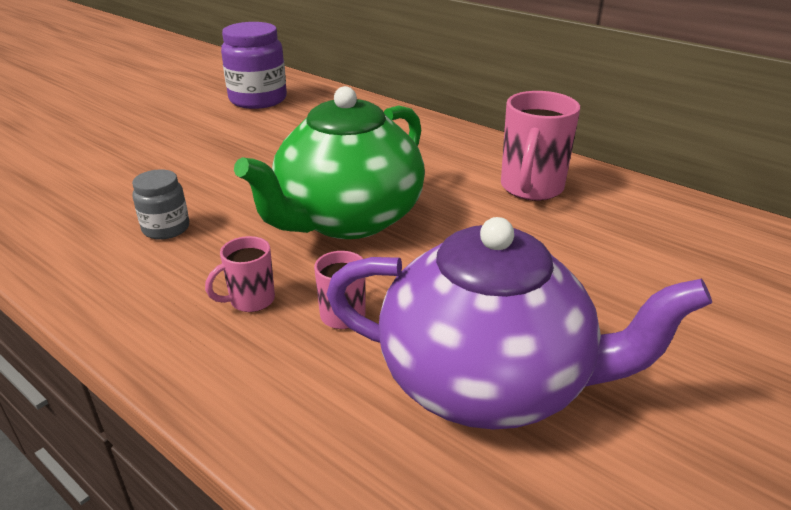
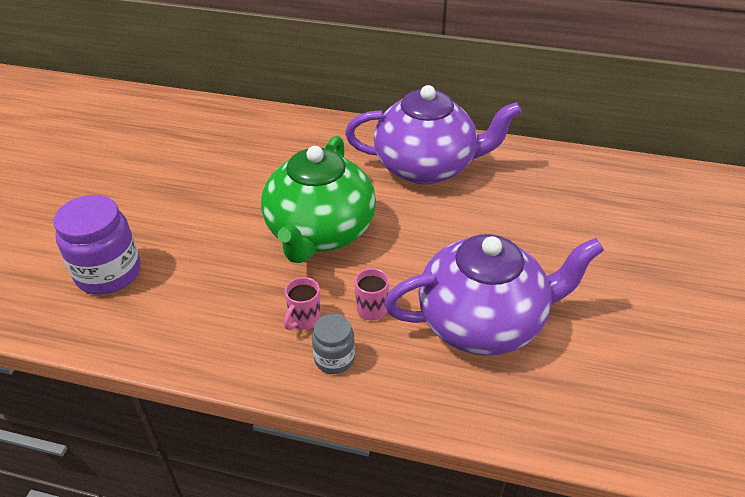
camera: 25 degrees left, 10 degrees up
grey jar [132,169,189,240] -> grey jar moved to [312,314,355,374]
purple jar [221,22,287,109] -> purple jar moved to [54,195,141,295]
pink mug [501,91,580,201] -> purple teapot [345,85,522,184]

